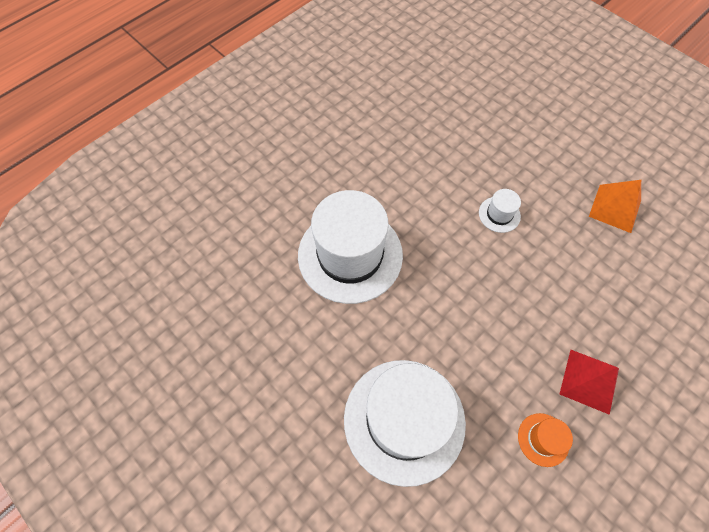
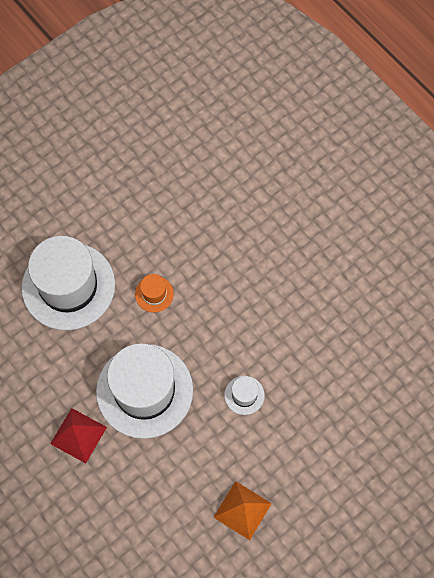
camera: 95 degrees right, 5 degrees up
white hat [298,190,403,304] -> white hat moved to [96,343,193,439]
orange hat [518,413,573,467] -> orange hat moved to [135,274,174,312]

